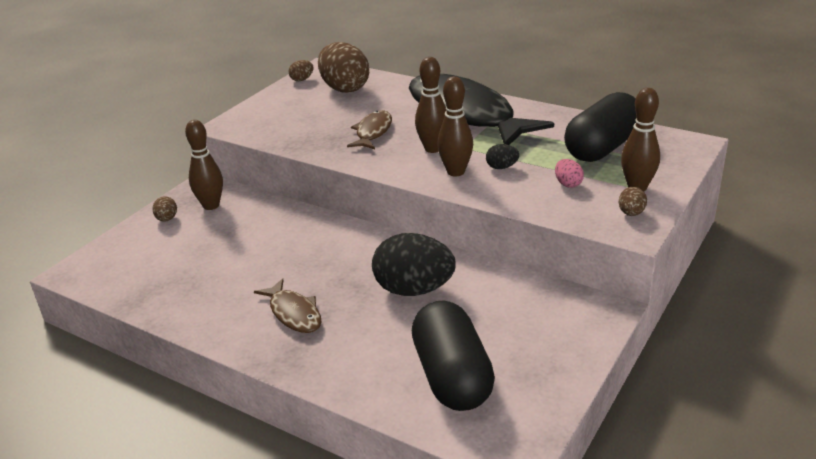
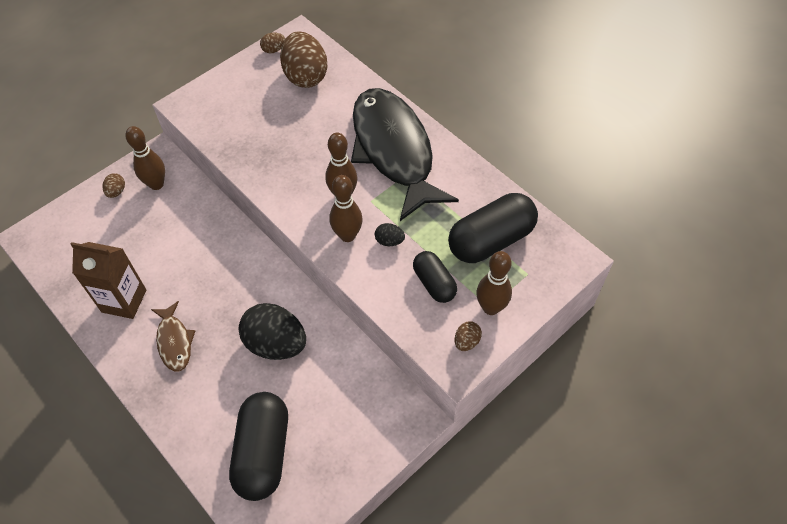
camera: 15 degrees right, 25 degrees up
brown fish [347,110,392,149] -> none
pink egg [555,159,584,188] -> black capsule [413,251,457,303]
none -> brown carton [70,242,146,319]

